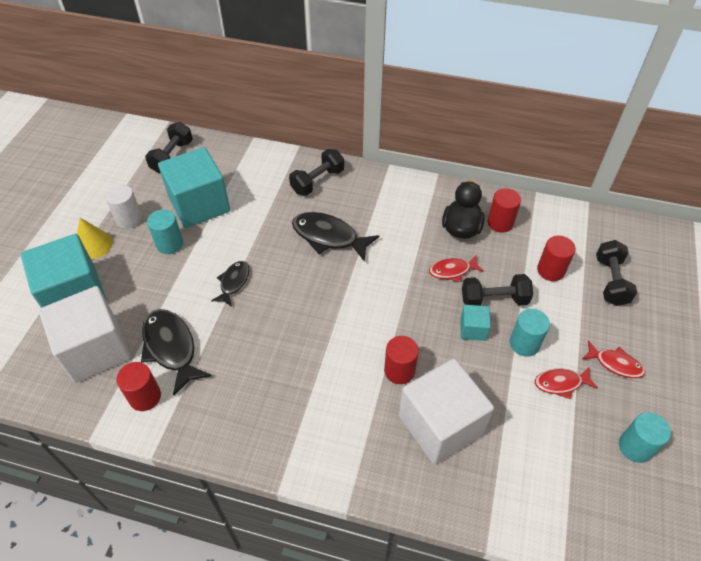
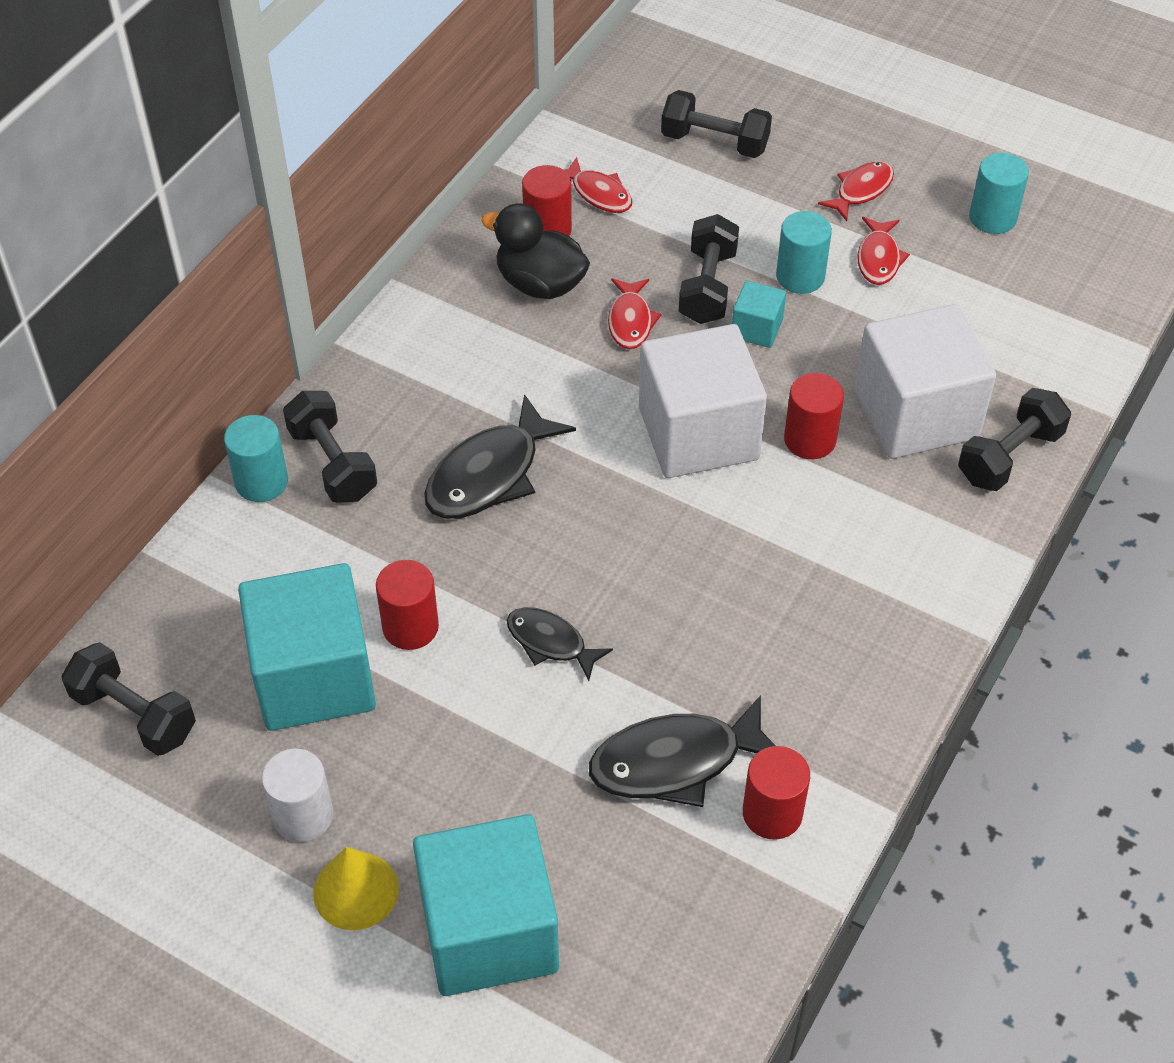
camera: 75 degrees left, 0 degrees up
white cube [39,286,131,383] -> white cube moved to [639,324,767,478]
turquoise cylinder [147,209,183,254] -> turquoise cylinder moved to [224,415,288,502]
red cylinder [537,236,576,281] -> red cylinder moved to [376,560,439,650]
none -> red fish [564,157,632,213]
none -> black dumbbell [958,388,1071,491]

